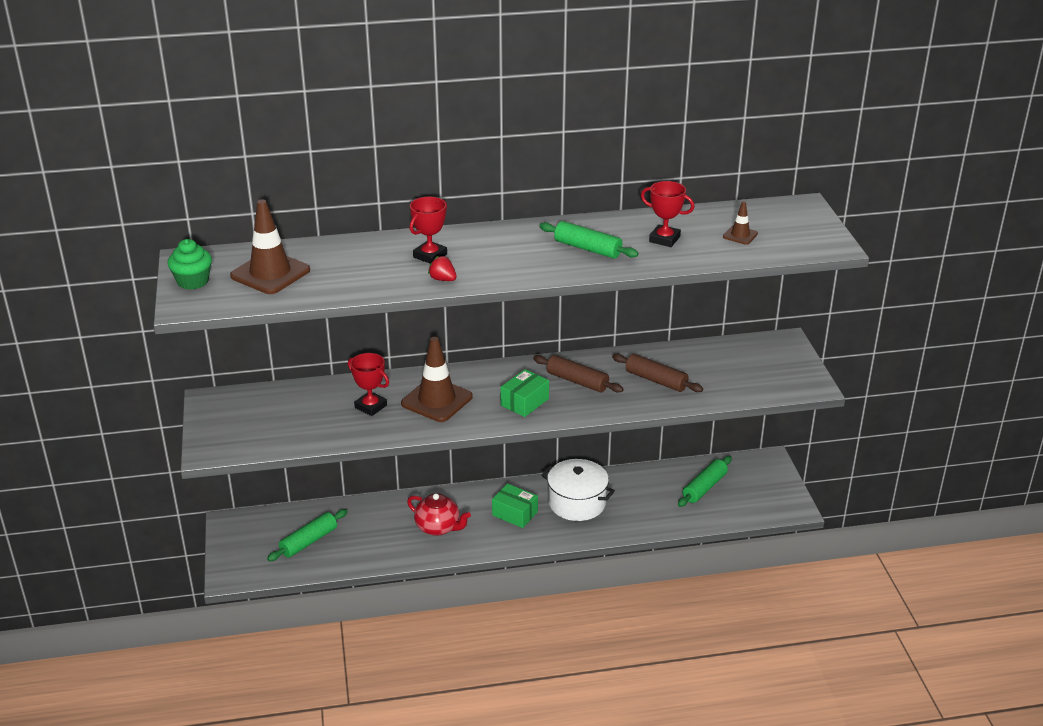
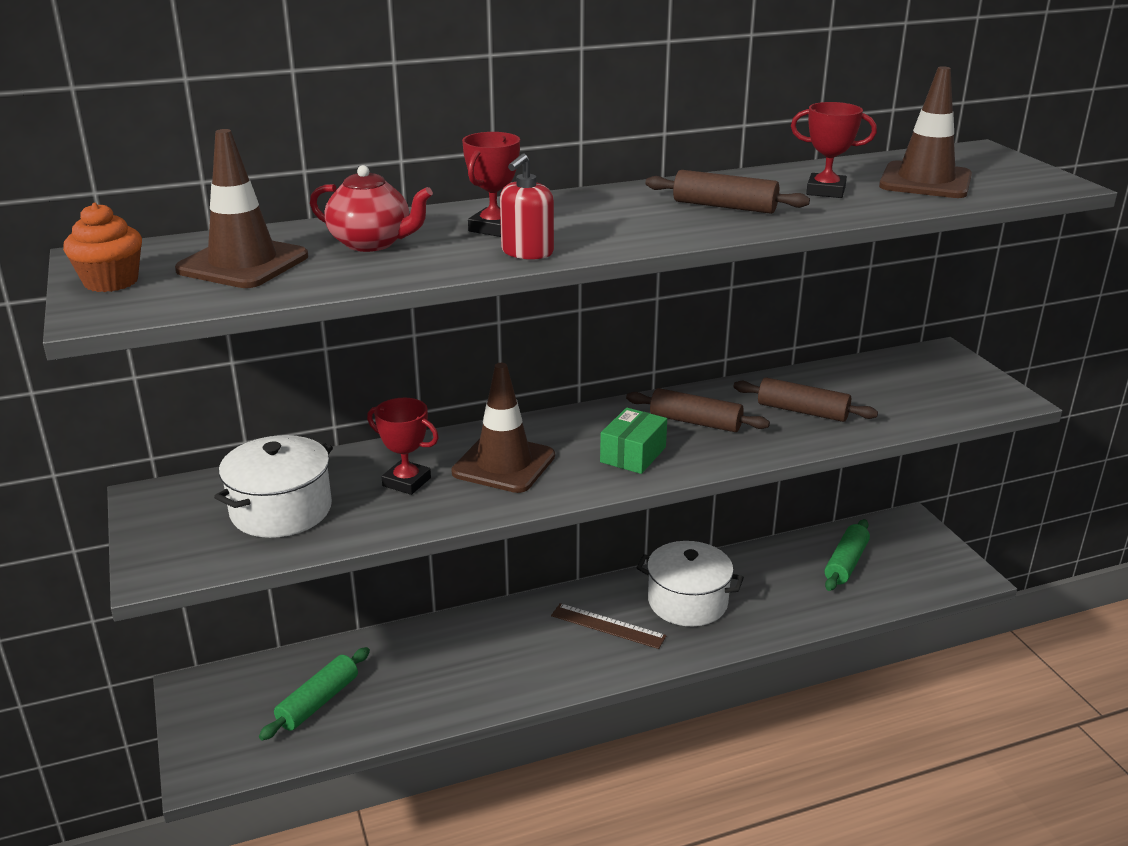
camera: 10 degrees left, 5 degrees down
green cupcake [168,239,212,290] -> orange cupcake [63,203,142,292]
red teapot [407,493,471,536] -> red teapot moved to [310,165,433,252]
red strawberry [428,256,457,281] -> red soap dispenser [500,154,554,260]
green box [492,483,538,528] -> brown ruler [551,603,667,649]
green rolling pin [539,221,639,259] -> brown rolling pin [645,170,810,214]
brown traffic cone [723,201,758,245] -> brown traffic cone [879,66,972,198], size x2.06
none -> white pot [214,435,333,538]

